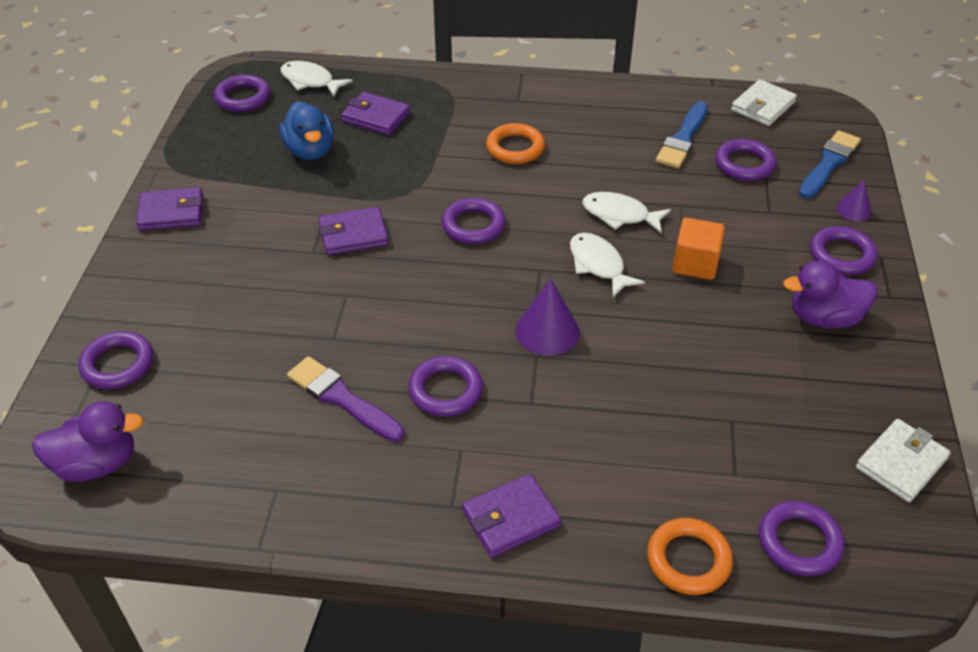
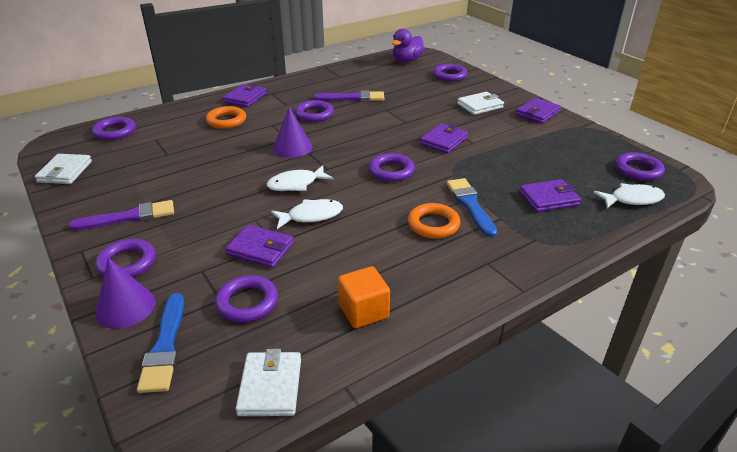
camera: 140 degrees right, 10 degrees down
blue duck [279,101,334,160] -> none
white fish [570,233,645,297] -> white fish turned 135 degrees clockwise [267,165,333,191]
orange ring [647,518,733,595] -> orange ring moved to [206,106,246,129]
blue brush [656,102,708,168] -> blue brush moved to [447,178,497,237]
orange cube [672,218,725,280] -> orange cube moved to [338,266,390,328]
purple duck [783,261,877,328] -> purple brush [69,200,174,231]
purple cone [837,180,872,221] -> purple cone [96,258,156,329], size x1.69
none -> purple wallet [225,225,293,268]
none -> white wallet [457,92,504,115]

